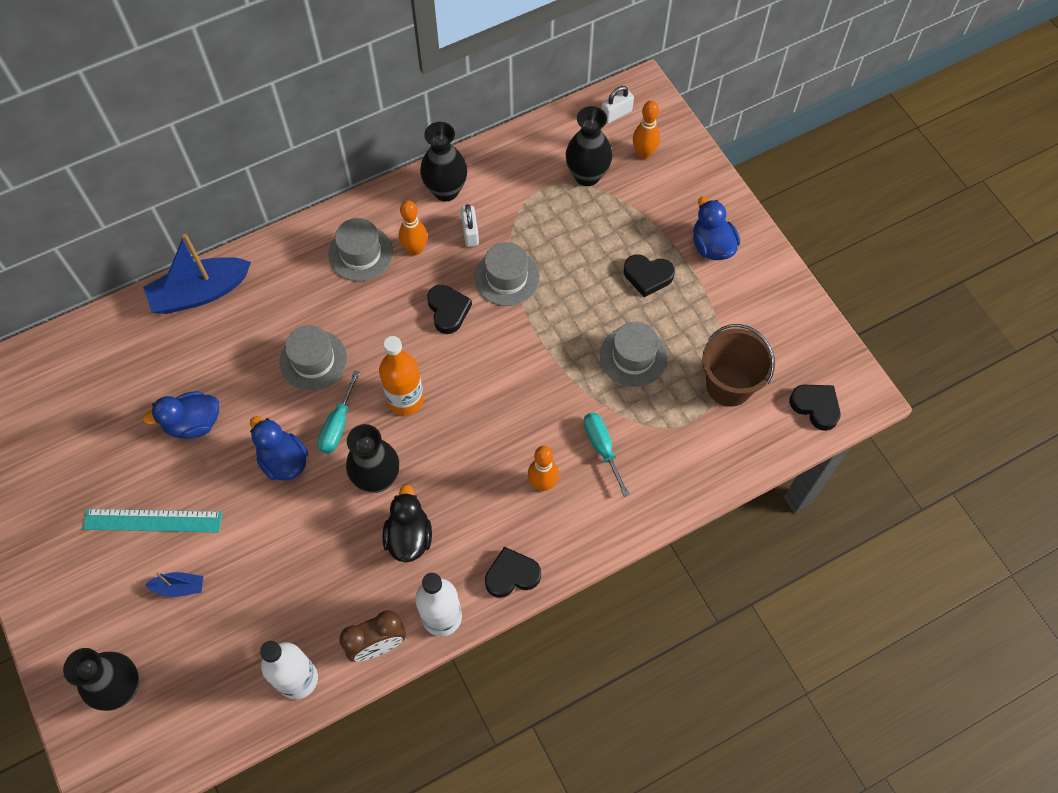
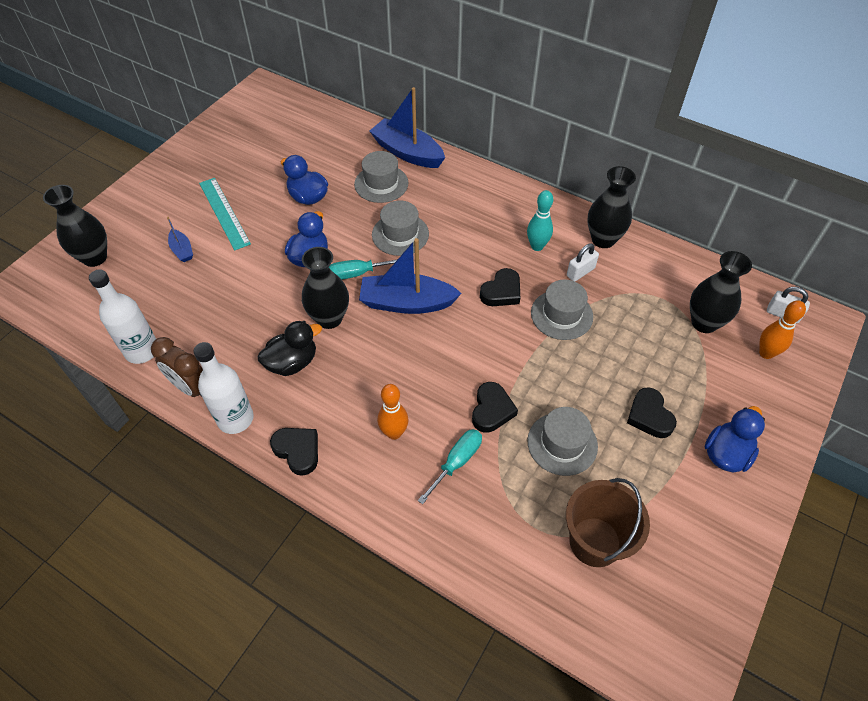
camera: 60 degrees right, 10 degrees down
grey hat [328,218,393,281] -> grey hat moved to [354,151,408,203]
orange bottle [379,336,424,415] -> blue boat [359,238,462,314]
orange bowling pin [399,200,427,255] -> turquoise bowling pin [527,190,553,251]
black heart [789,385,841,431] -> black heart moved to [472,382,518,433]

